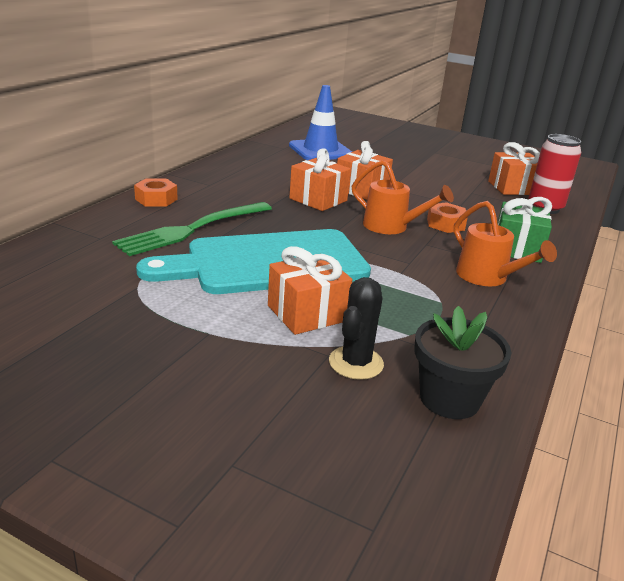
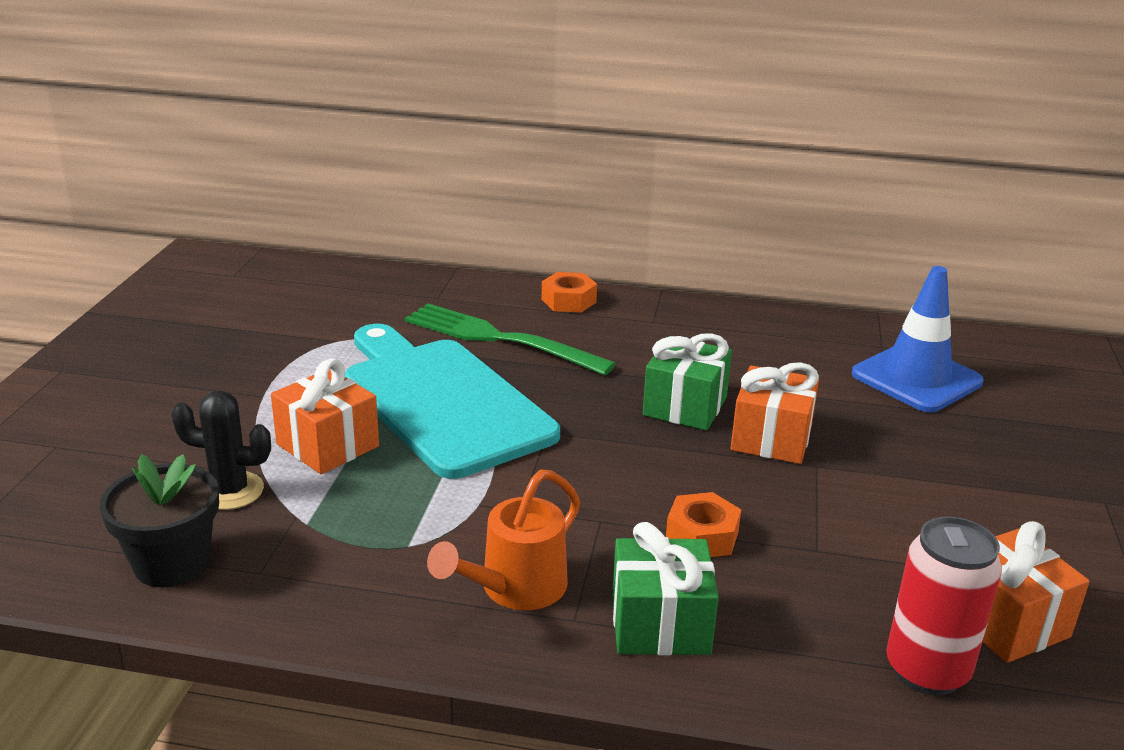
camera: 75 degrees right, 0 degrees up
orange gift [289,148,351,211] -> green gift [643,333,732,430]
orange watering can [352,160,454,234] -> none

